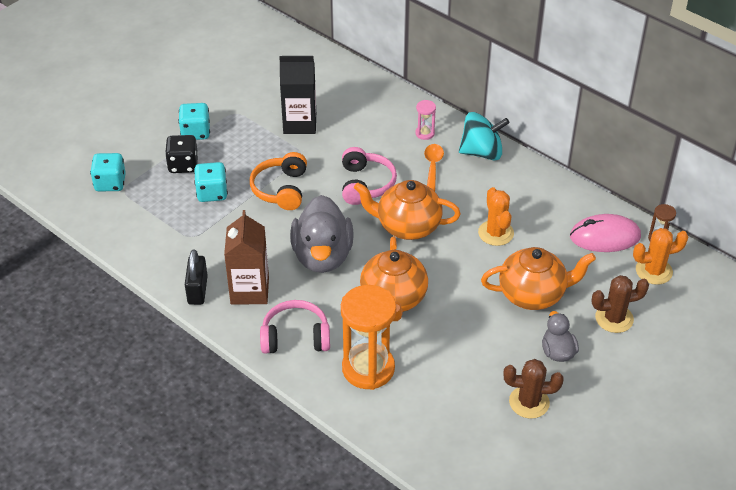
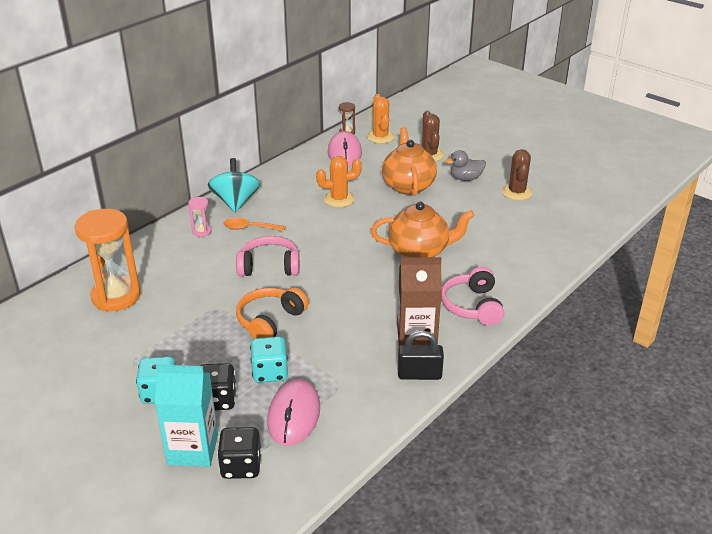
camera: 90 degrees left, 10 degrees down
turquoise dice [90,153,126,192] -> black dice [217,427,262,479]
orange headphones [250,152,307,210] -> orange headphones turned 120 degrees clockwise [236,288,308,339]
black carton [279,56,316,134] -> none
grey duck [290,195,354,273] -> none
orange hourglass [341,285,396,390] -> orange hourglass moved to [75,209,141,311]
orange teapot [354,180,461,240] -> none
none -> turquoise carton [155,364,218,467]
none -> pink mouse [267,379,320,446]

